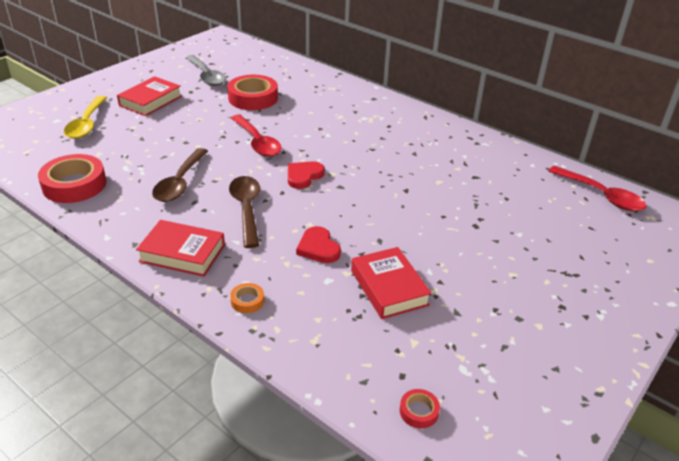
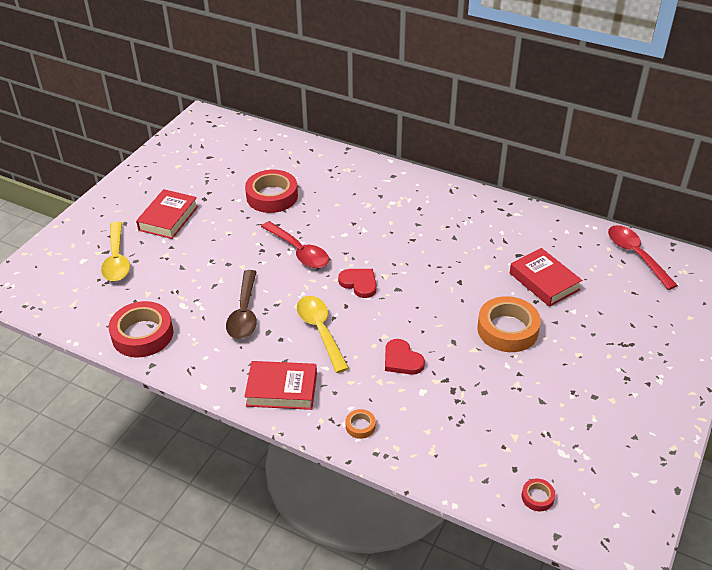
camera: 10 degrees left, 5 degrees up
grey spoon [185,55,226,86] -> none
brown spoon [229,176,260,248] -> yellow spoon [297,296,349,373]
red heart [288,161,325,189] -> red heart turned 105 degrees clockwise [338,269,377,298]
red book [351,247,432,319] -> red book moved to [510,248,582,307]
red spoon [548,166,646,211] -> red spoon turned 150 degrees counterclockwise [608,225,678,290]
none -> orange tape [477,296,541,352]

